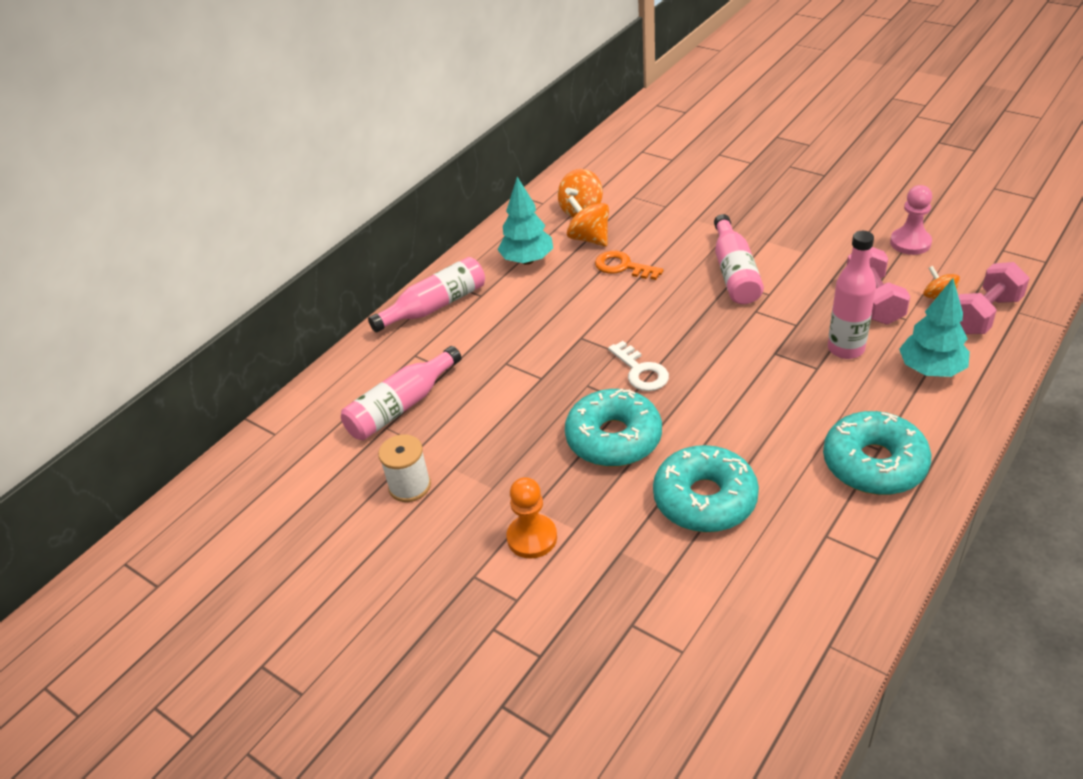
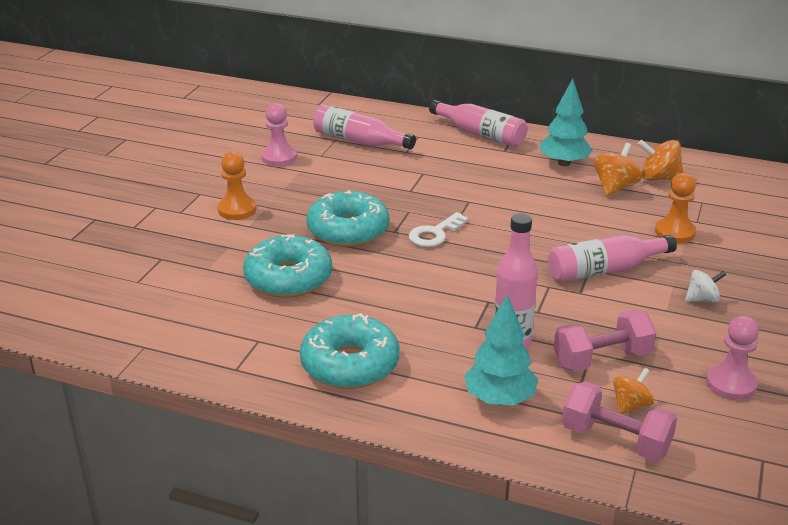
camera: 70 degrees right, 10 degrees down
white spool [378,434,431,502] -> pink pawn [261,103,297,166]
orange key [595,251,663,280] -> none
none -> orange pawn [655,173,696,243]
none -> white spinning top [685,270,726,303]

